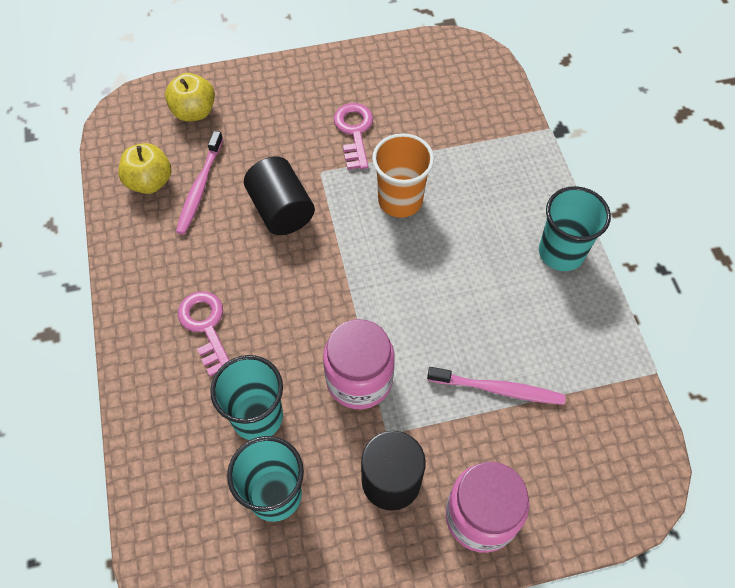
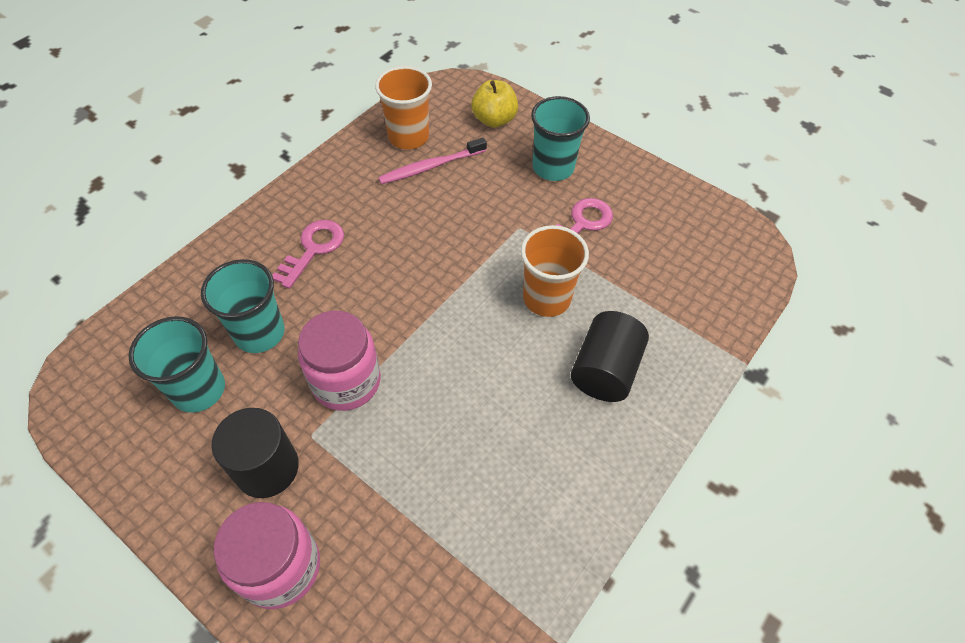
camera: 50 degrees right, 5 degrees down
yellow apple [118,143,171,194] -> orange cup [375,66,432,149]
black cylinder [244,156,315,235] -> black cylinder moved to [571,311,649,402]
pink toothbrush [427,367,565,405] -> none
turquoise cup [539,186,611,271] -> turquoise cup moved to [531,96,590,181]

